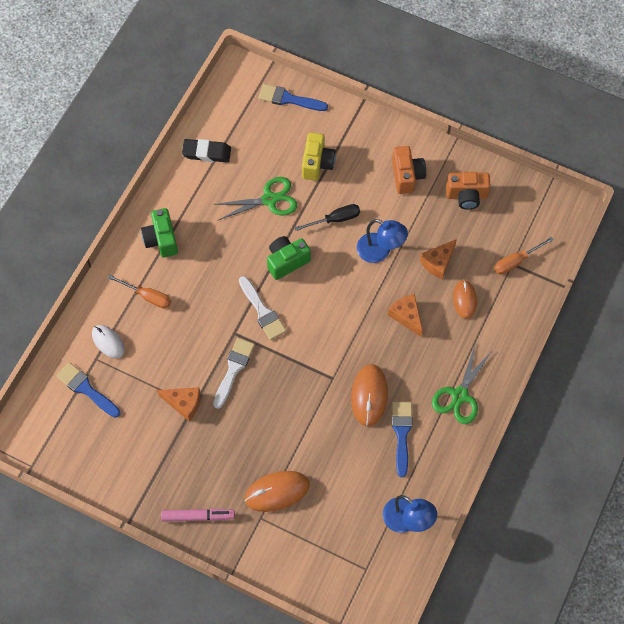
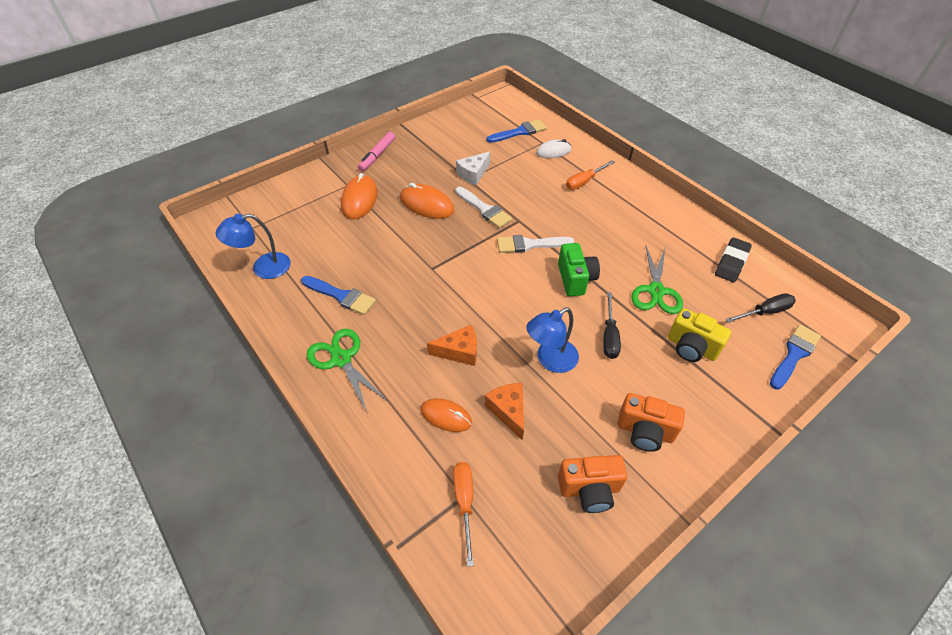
camera: 115 degrees right, 15 degrees down
green camera [141,208,178,258] -> none
orange cheese [157,387,201,422] -> white cheese [456,152,490,185]
orange mouse [351,364,388,426] -> orange mouse moved to [400,183,454,219]
orange camera [446,172,491,210] -> orange camera turned 120 degrees counterclockwise [558,455,627,513]
none -> black screwdriver [725,293,796,323]

